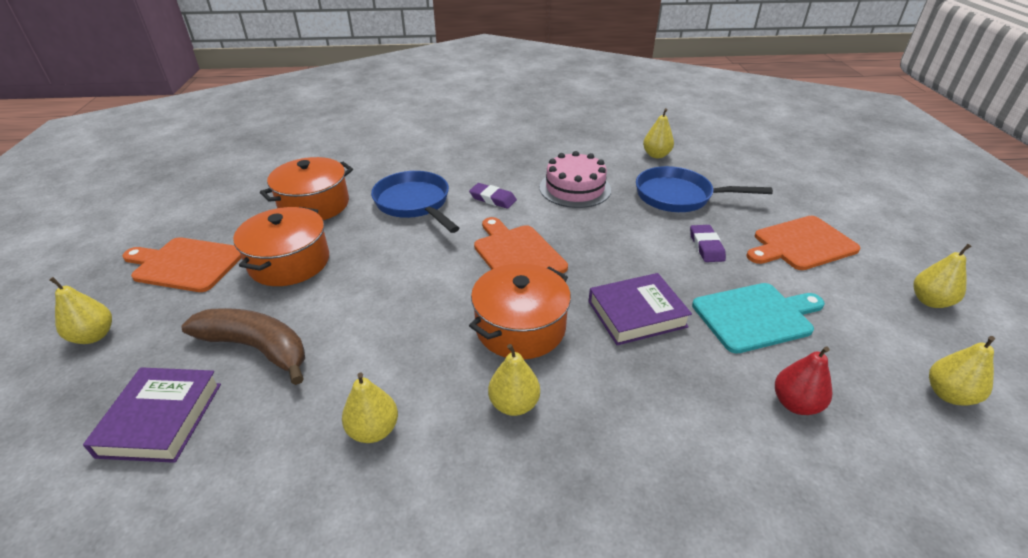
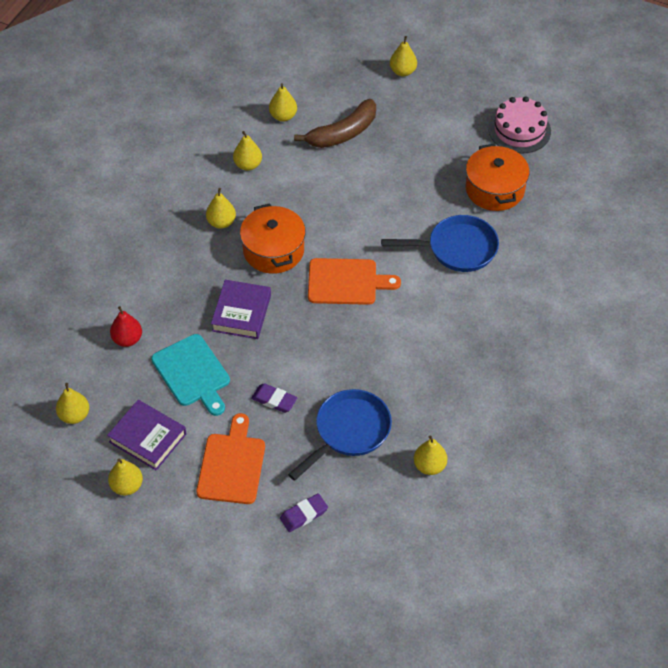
camera: 120 degrees right, 15 degrees up
purple book [83,367,221,463] -> purple book moved to [107,400,186,471]
orange cutting board [122,237,242,292] -> none
orange pot [233,207,329,286] -> none
purple eraser [469,183,517,209] -> purple eraser moved to [280,493,328,532]
pink cake [540,151,611,208] -> pink cake moved to [488,96,551,154]
turquoise cutting board [692,283,825,354] -> turquoise cutting board turned 45 degrees counterclockwise [151,334,230,416]
none -> yellow pear [269,83,297,121]

